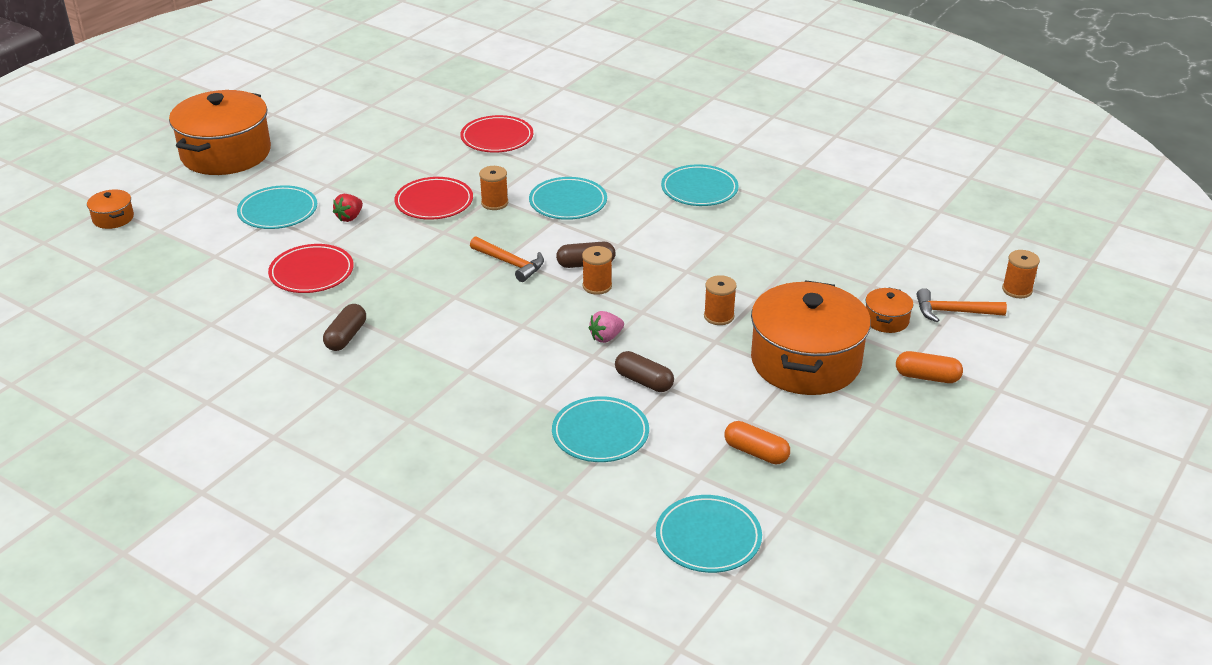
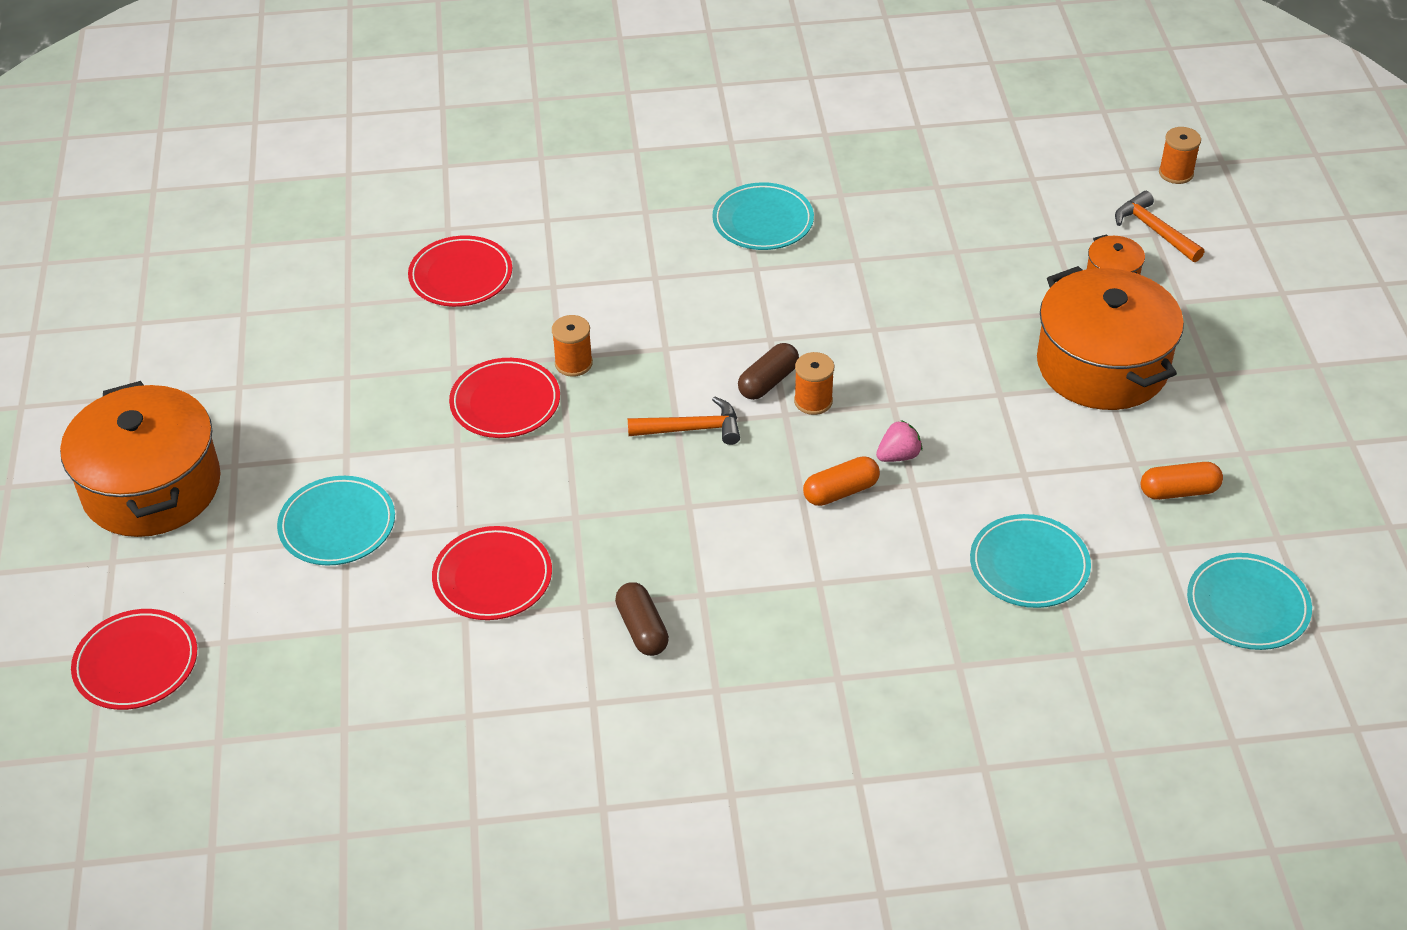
camera: 40 degrees left, 10 degrees up
orange pot [87,189,134,229] -> red plate [71,609,197,710]
red strawberry [333,194,363,222] -> none
turquoise plate [529,177,607,220] -> none
pink strawberry [589,311,624,343] -> pink strawberry turned 135 degrees counterclockwise [876,420,922,462]
brown capsule [615,351,674,392] -> none
orange spool [704,275,737,325] -> none
orange capsule [896,351,963,383] -> orange capsule moved to [803,456,880,506]
orange hammer [916,288,1007,322] -> orange hammer turned 90 degrees clockwise [1115,191,1204,262]

